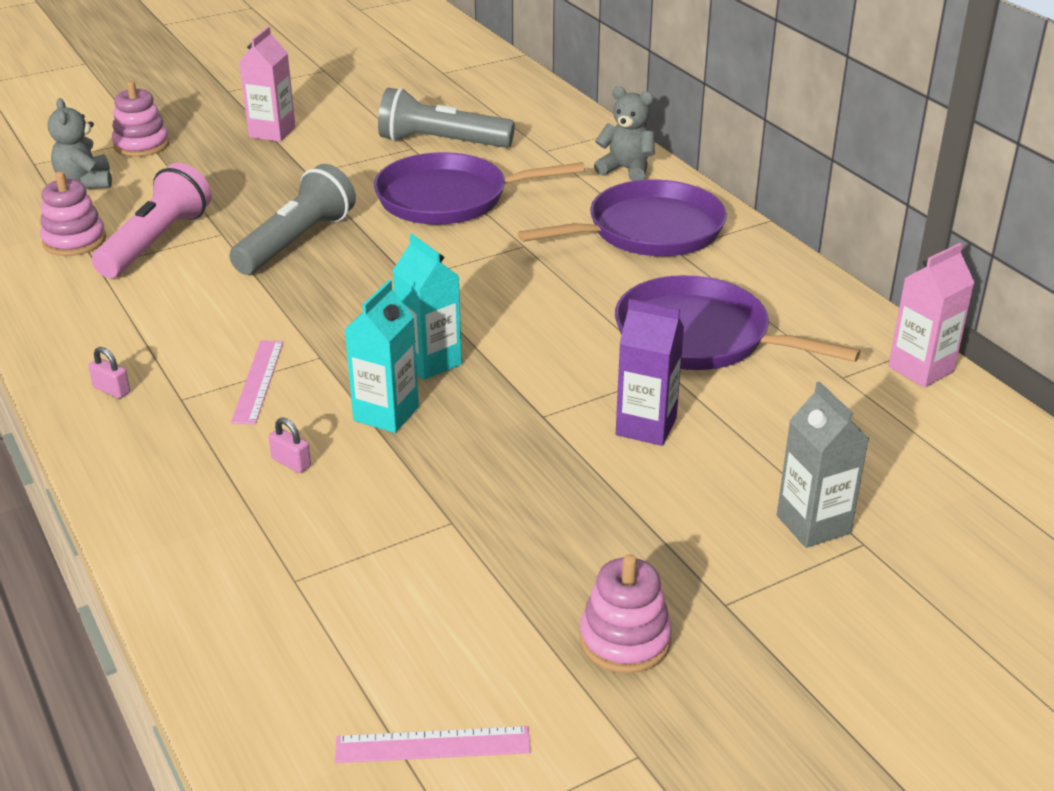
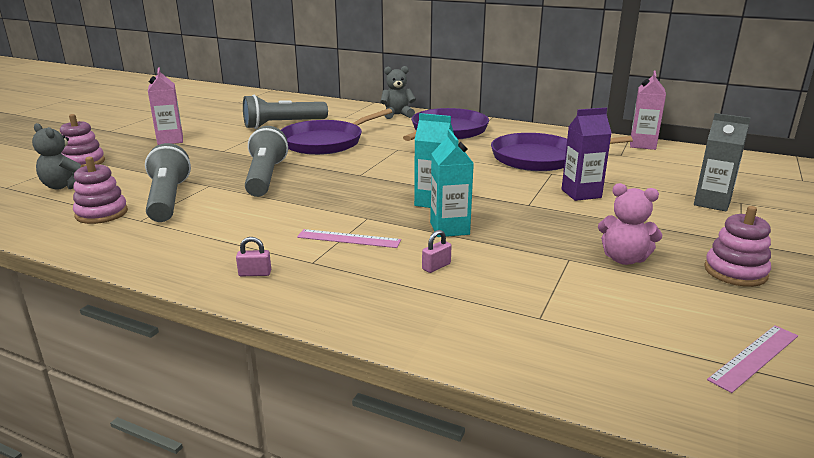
camera: 35 degrees left, 10 degrees down
pink flashlight [92,163,212,278] -> grey flashlight [145,143,191,222]
pink ruler [231,340,283,424] -> pink ruler turned 45 degrees counterclockwise [297,229,401,248]
pink padlock [269,417,311,473] -> pink padlock turned 45 degrees counterclockwise [422,230,451,273]
none -> pink teddy bear [598,183,663,265]

